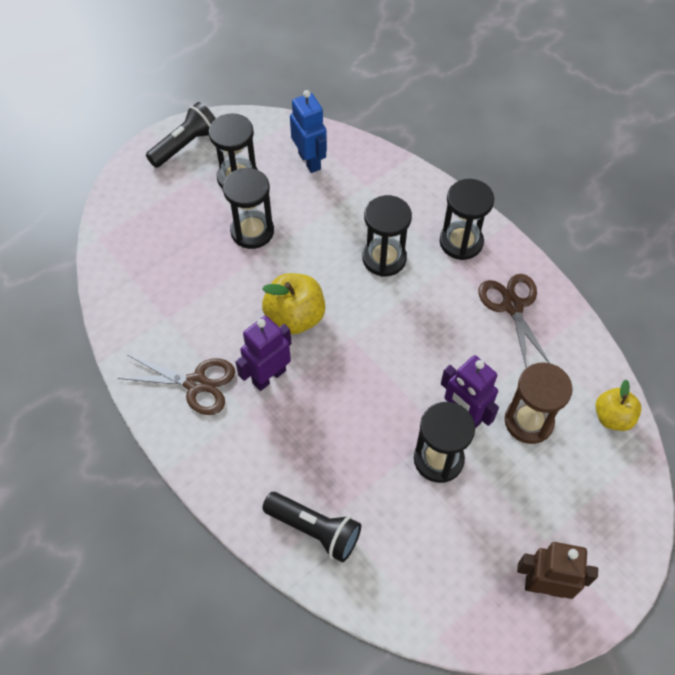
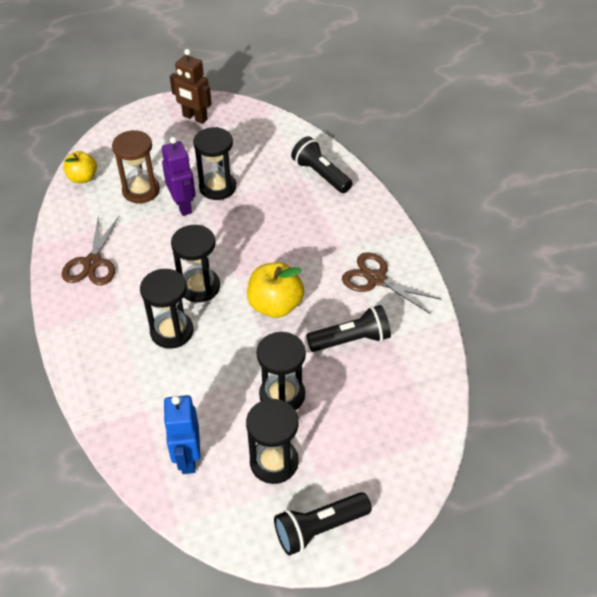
camera: 160 degrees left, 10 degrees down
purple robot [235,316,292,391] -> none
black hourglass [440,179,494,260] -> black hourglass moved to [171,225,220,302]
none -> black flashlight [306,305,391,352]

